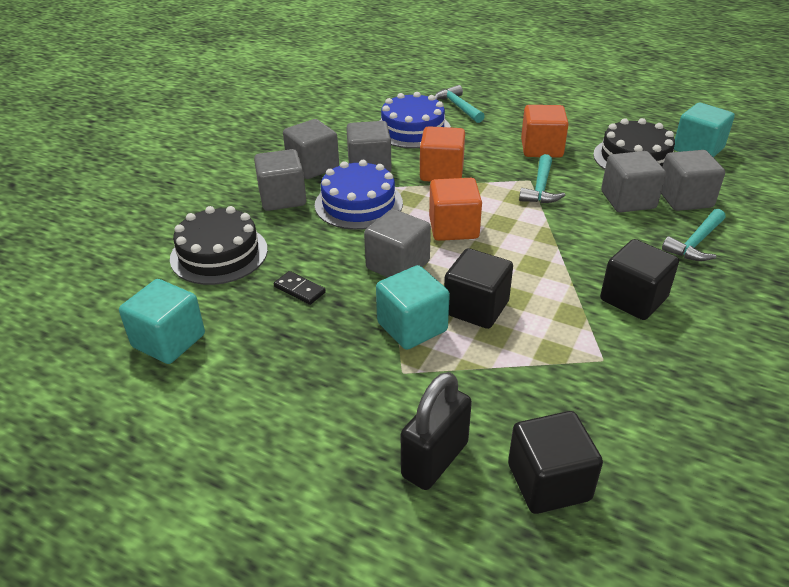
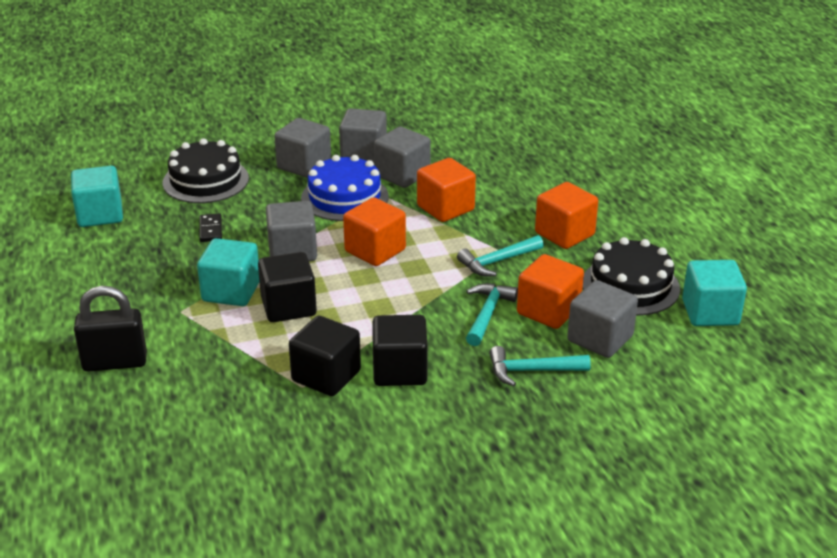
camera: 45 degrees right, 5 degrees down
blue cake [380,92,451,148] -> none
turquoise hammer [435,85,485,123] -> turquoise hammer moved to [466,284,518,346]
black cube [508,411,603,514] -> black cube moved to [289,316,361,396]
grey cube [601,151,666,213] -> orange cube [517,254,584,329]

